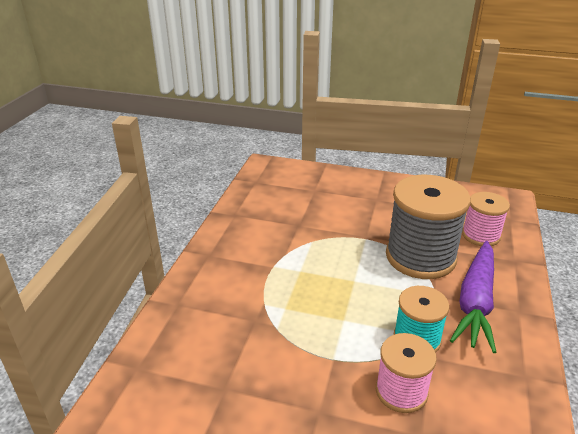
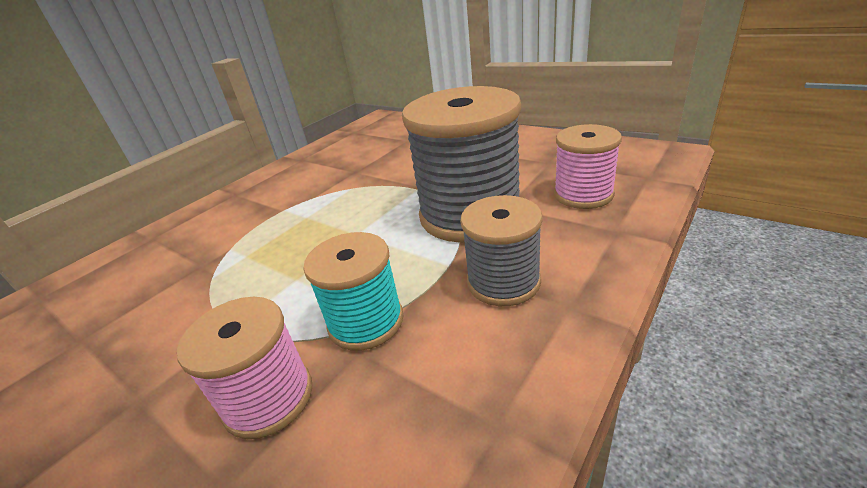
camera: 25 degrees right, 0 degrees up
purple carrot [450,241,496,353] -> grey spool [460,195,543,306]

